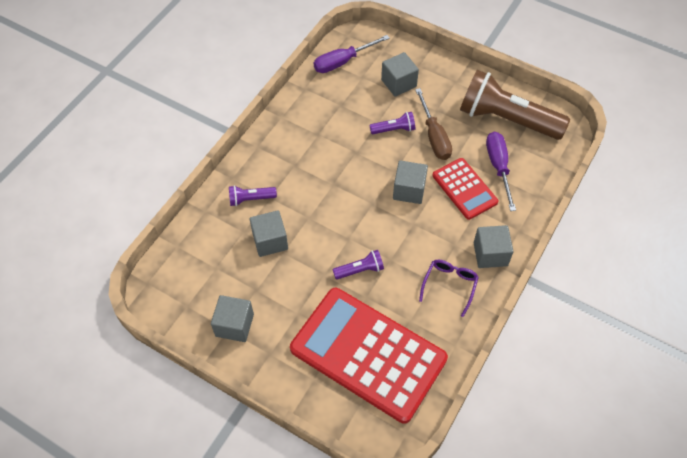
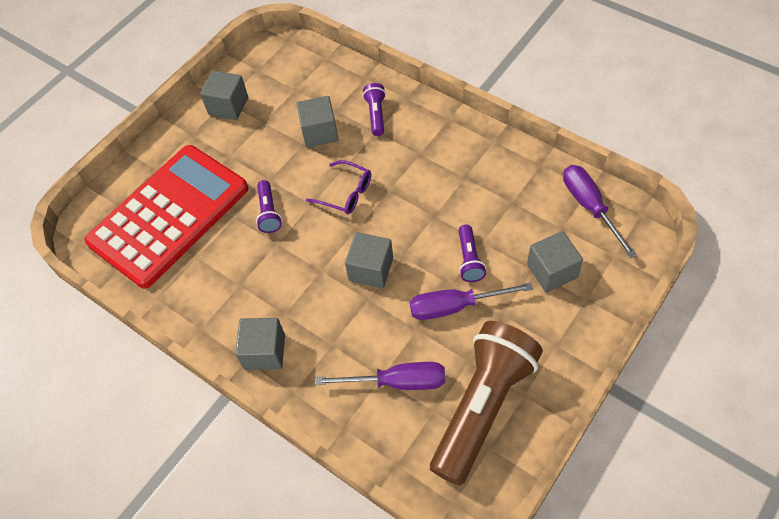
camera: 100 degrees right, 0 degrees up
brown screwdriver [415,88,452,160] -> purple screwdriver [410,282,533,320]
purple glasses [419,260,479,317] -> purple glasses moved to [306,160,371,214]
red calculator [432,158,498,220] -> none

